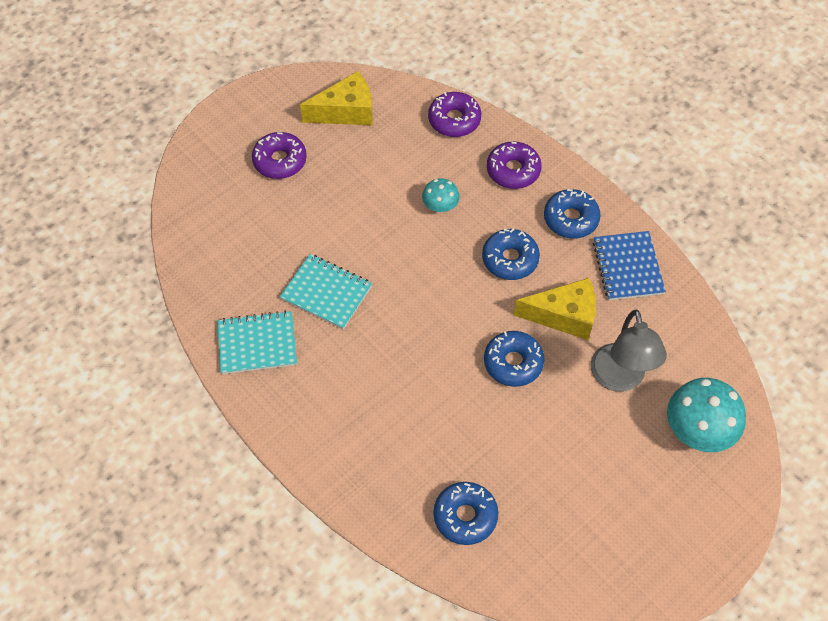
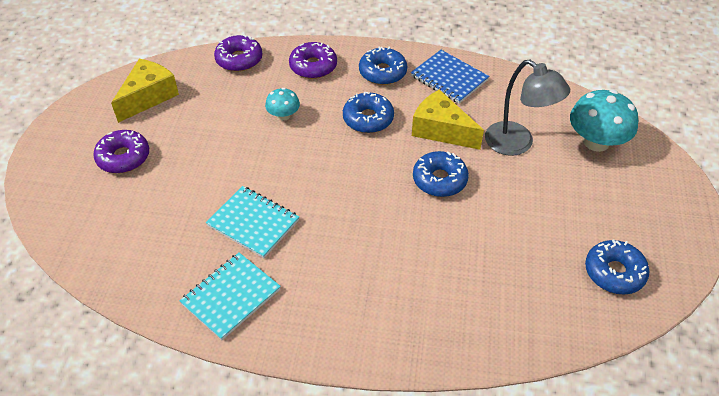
camera: 40 degrees left, 10 degrees down
turquoise notebook [280,254,372,330] -> turquoise notebook turned 45 degrees clockwise [206,186,299,258]
blue donut [433,482,498,545] -> blue donut moved to [585,239,649,295]
yellow cheese [514,278,596,340] -> yellow cheese turned 105 degrees counterclockwise [412,89,484,150]

